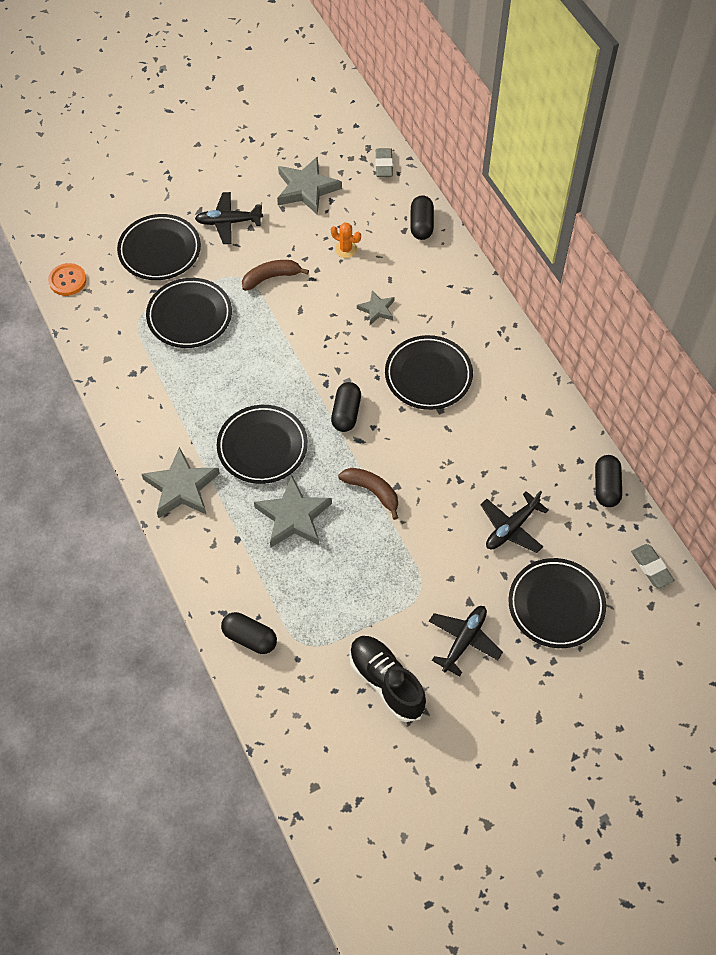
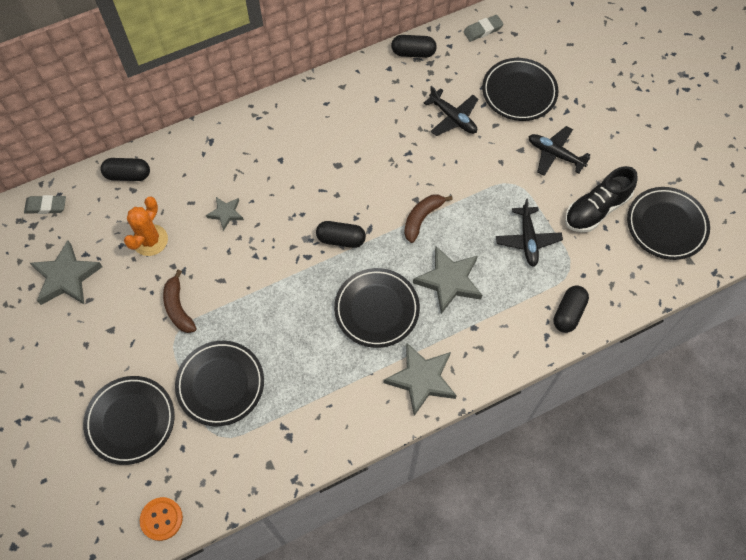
camera: 90 degrees left, 5 degrees up
black plane [195,192,263,244] -> black plane moved to [496,198,563,267]
orange cactus [331,223,361,258] -> orange cactus [124,197,168,256], size x1.60
black plate [385,335,473,410] -> black plate moved to [627,187,710,260]

